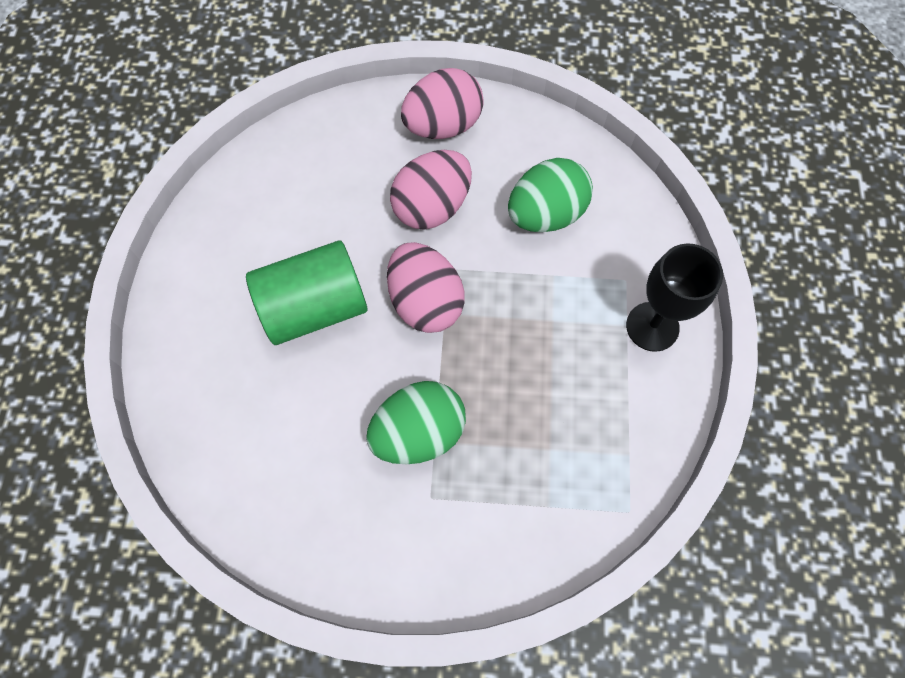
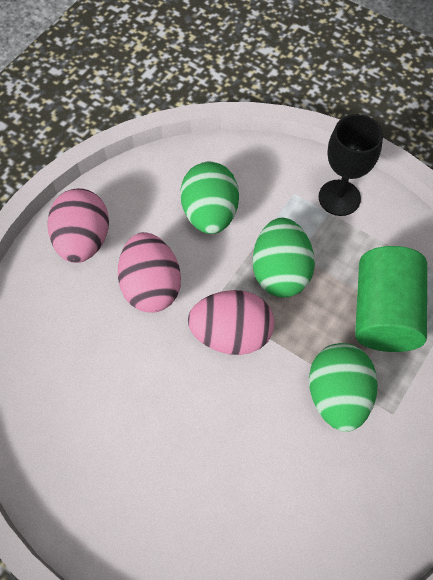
camera: 60 degrees left, 5 degrees down
green cylinder [246,240,367,345] -> green cylinder moved to [355,246,427,352]
none -> green egg [253,218,315,298]

